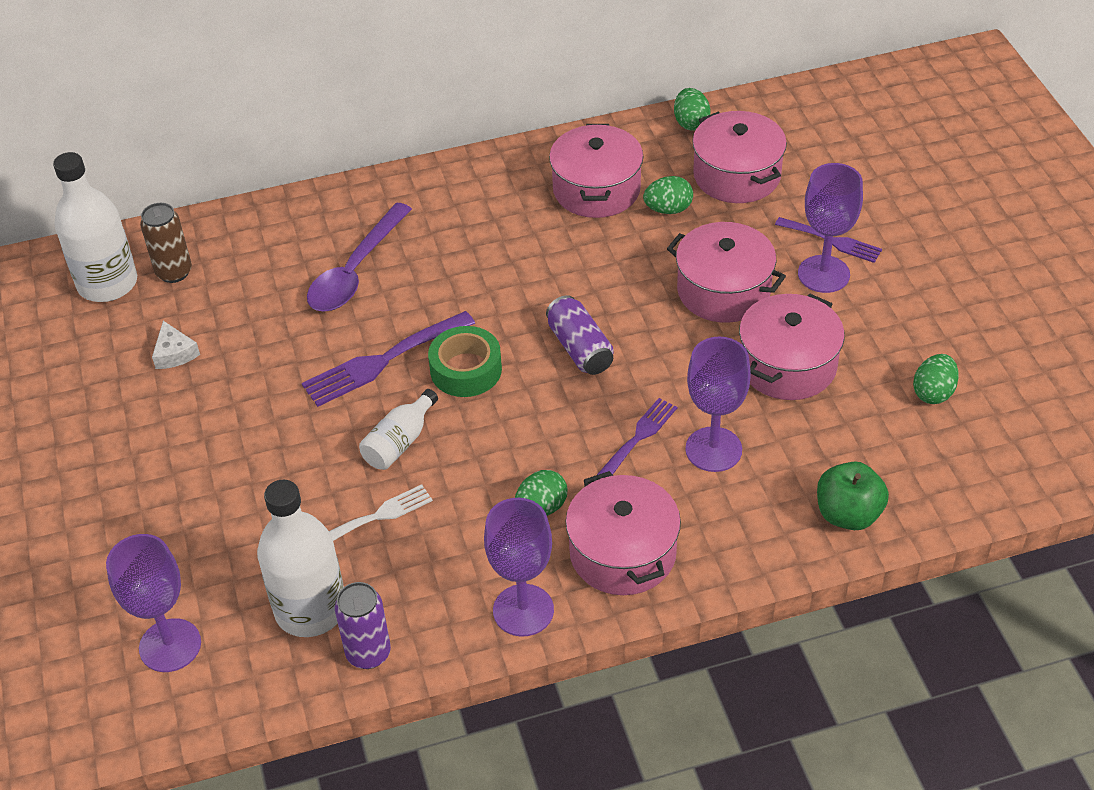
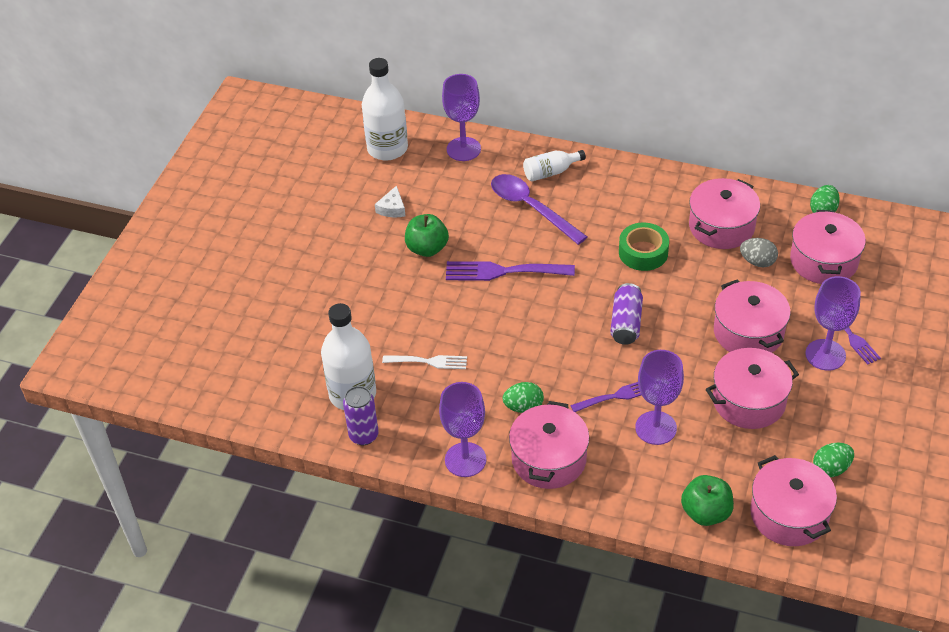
camera: 35 degrees right, 0 degrees up
purple goblet [106,534,201,672] -> purple goblet moved to [442,74,481,161]
brown can [140,203,192,283] -> none
purple spoon [307,203,412,311] -> purple spoon turned 75 degrees clockwise [491,174,587,245]
white bottle [359,389,438,470] -> white bottle moved to [523,150,586,182]
green tape [428,326,502,397] -> green tape moved to [619,222,669,271]
green egg [643,176,693,214] -> grey egg [740,238,778,267]
none -> green apple [405,214,449,257]
none -> pink pot [750,455,837,546]

